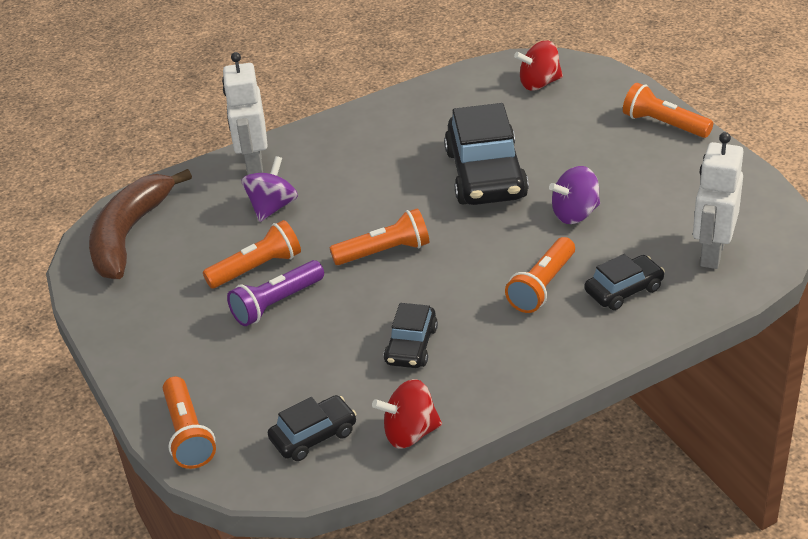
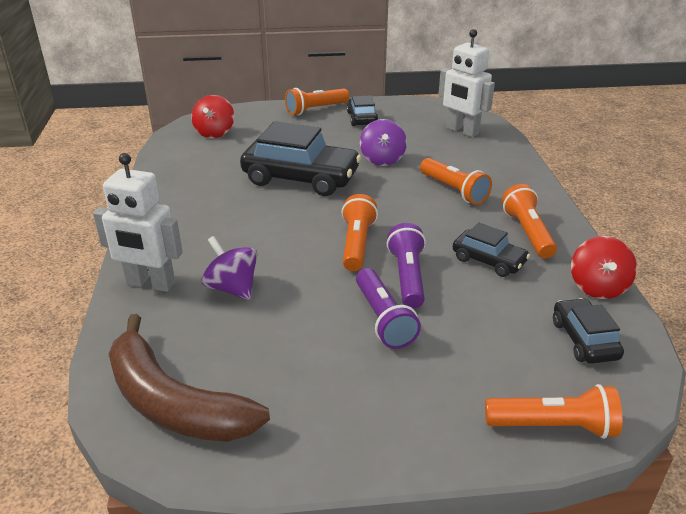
camera: 70 degrees left, 5 degrees down
orange flashlight [203,220,301,289] -> orange flashlight moved to [501,184,557,258]
black car [585,254,665,310] -> black car moved to [347,95,379,126]
none -> purple flashlight [387,223,426,309]

